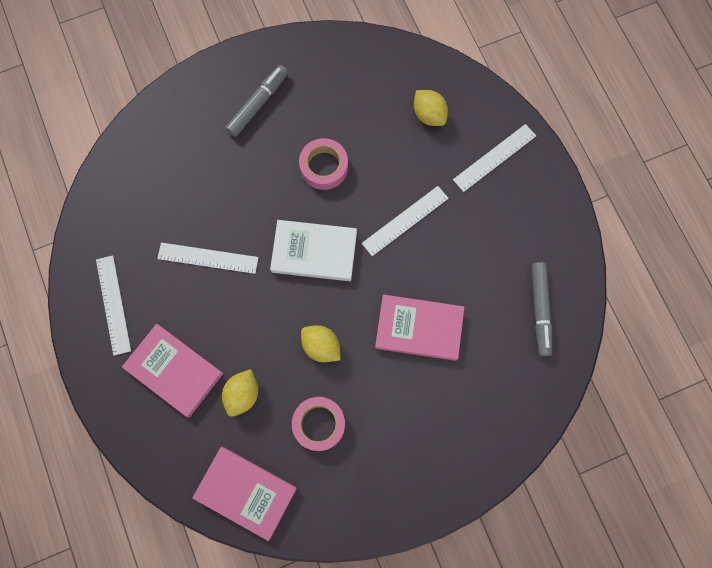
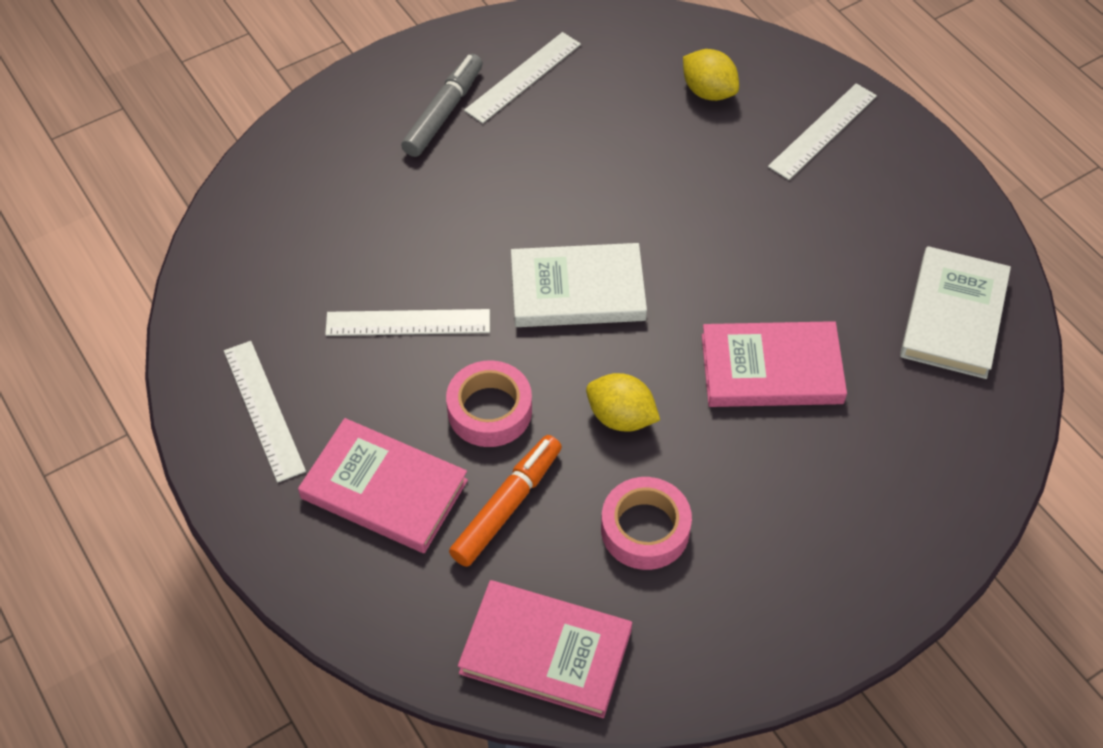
camera: 10 degrees left, 20 degrees down
yellow lemon [222,369,258,417] -> orange marker [449,435,562,567]
pink tape [299,138,348,190] -> pink tape moved to [446,360,532,447]
white ruler [362,186,449,256] -> white ruler moved to [464,32,581,124]
grey marker [531,262,552,356] -> white book [900,246,1011,379]

